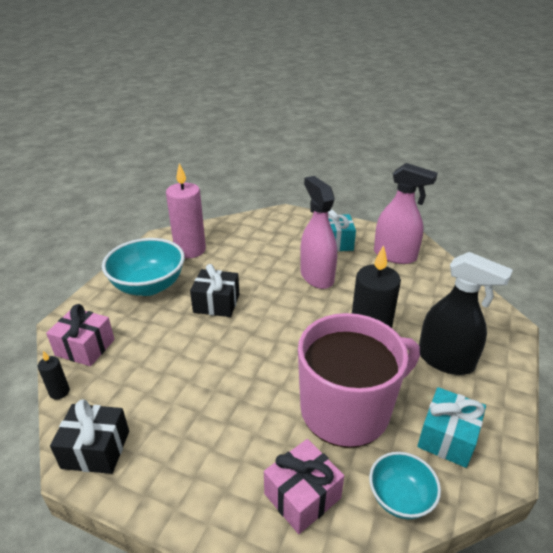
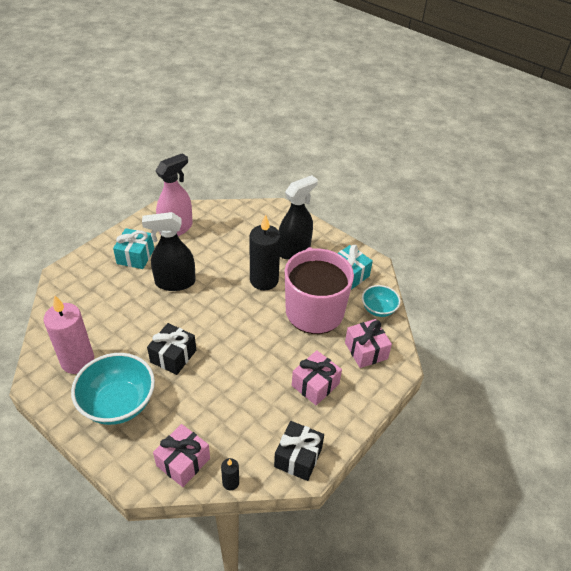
camera: 75 degrees left, 10 degrees up
pink spray bottle [300,176,337,289] -> black spray bottle [142,212,196,291]
none -> pink gift [292,350,342,405]

